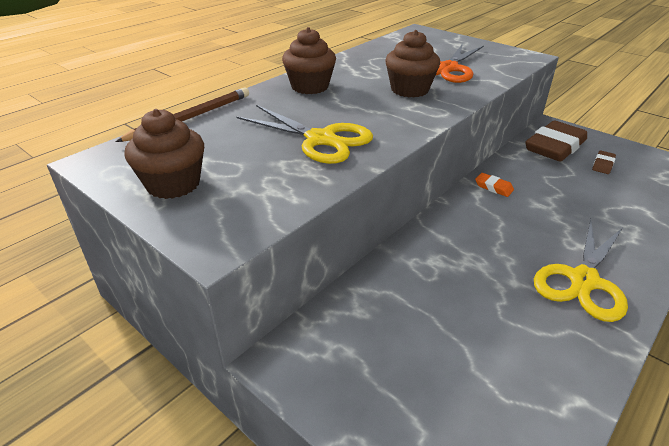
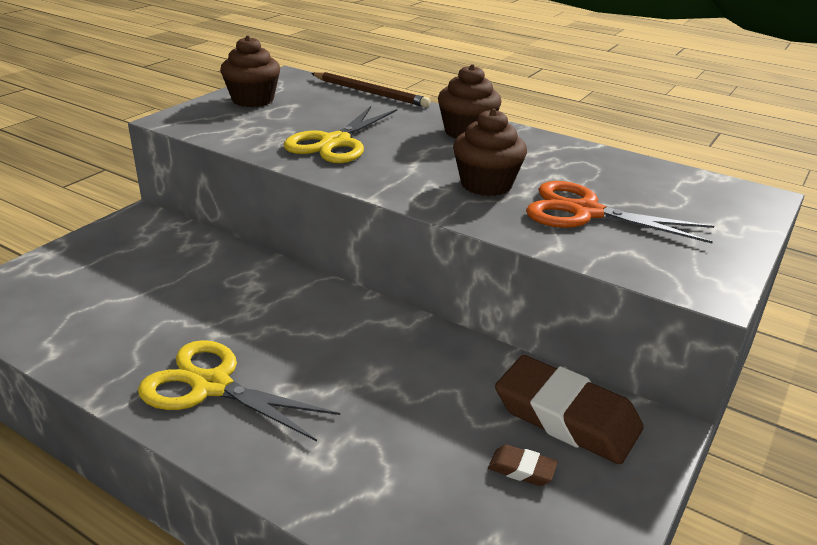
camera: 80 degrees right, 5 degrees down
orange eraser [475,173,514,197] -> none

